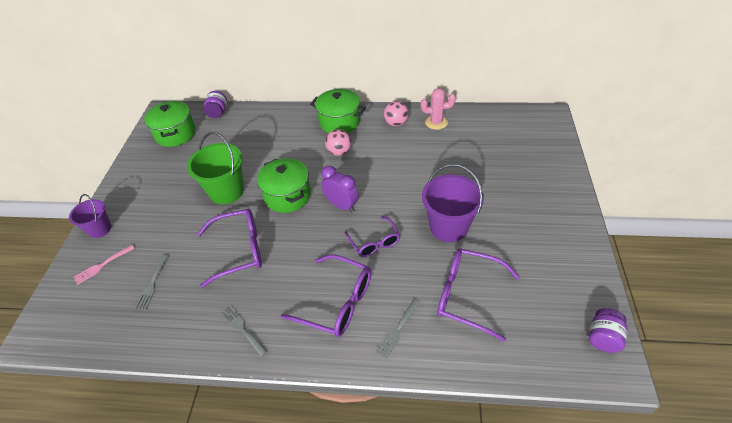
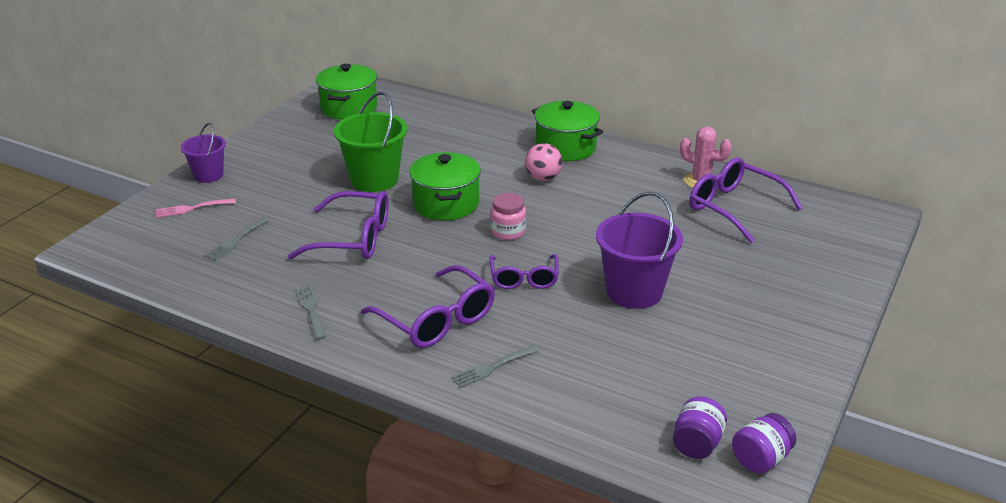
camera: 20 degrees right, 15 degrees down
purple jar [204,91,227,118] -> purple jar moved to [673,396,727,459]
purple clock [321,166,359,212] -> pink jar [490,193,526,240]
pink ball [384,101,409,126] -> none
purple glasses [437,248,520,342] -> purple glasses moved to [689,158,802,243]

